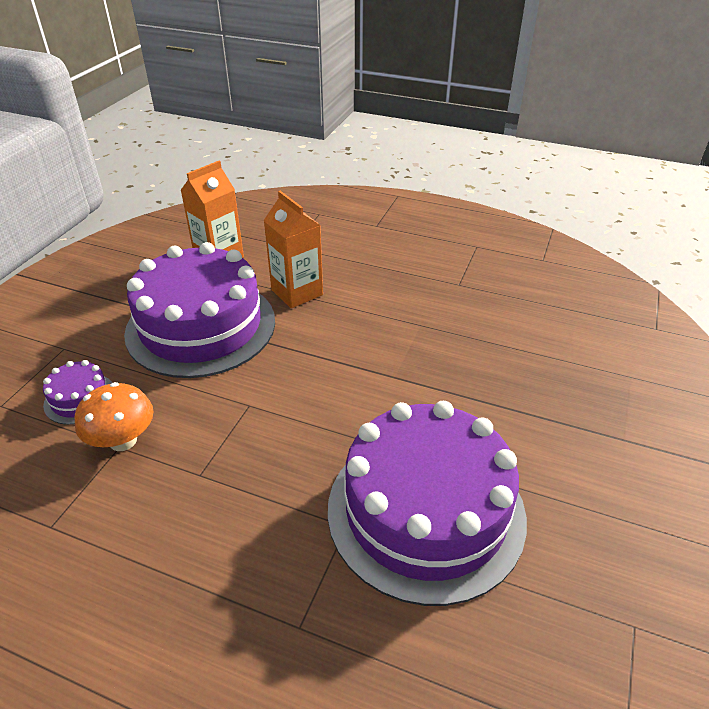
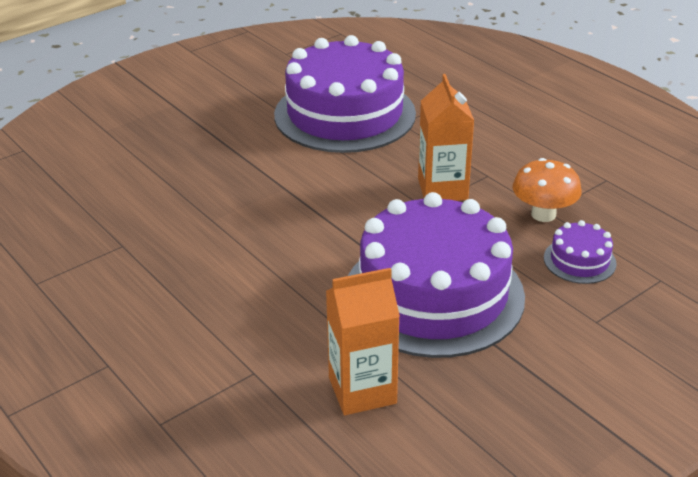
camera: 150 degrees left, 5 degrees down
orange carton [263,191,323,308] -> orange carton moved to [418,74,474,201]

